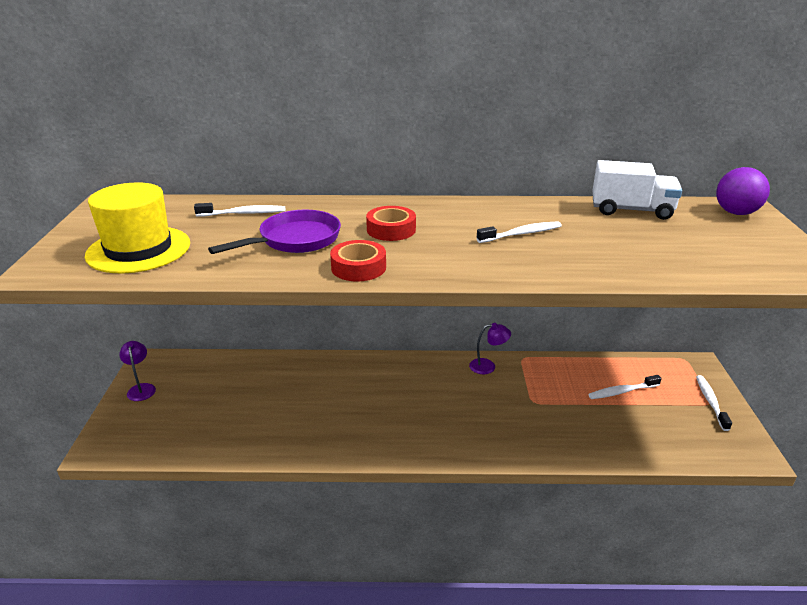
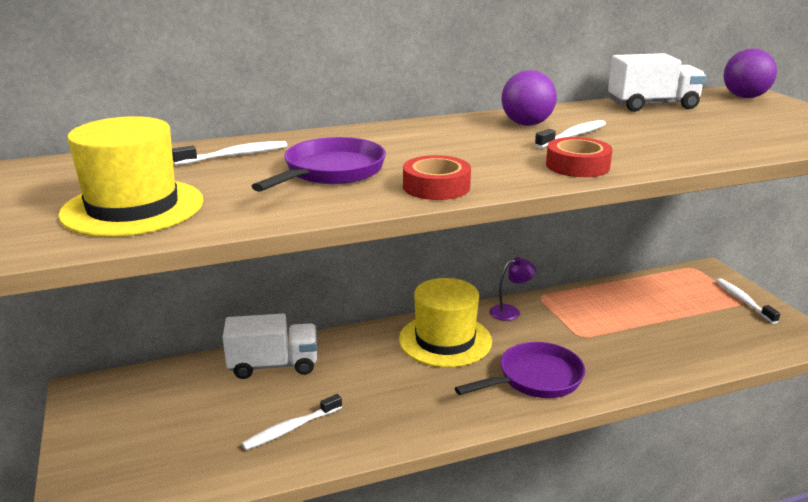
camera: 20 degrees left, 5 degrees down
purple lamp [119,341,156,401] -> none
red tape [366,206,416,241] -> red tape moved to [546,137,613,177]
white toothbrush [588,375,662,399] -> white toothbrush moved to [241,394,342,450]
none -> white truck [223,314,317,379]
none -> yellow hat [399,278,492,367]
none -> purple pan [455,342,585,398]
none -> purple ball [501,70,557,126]

